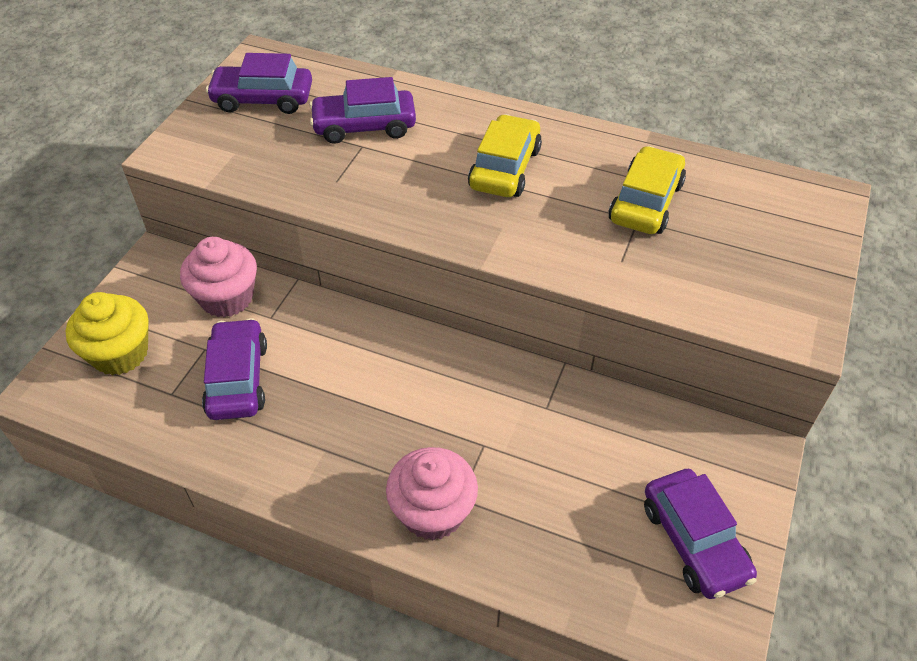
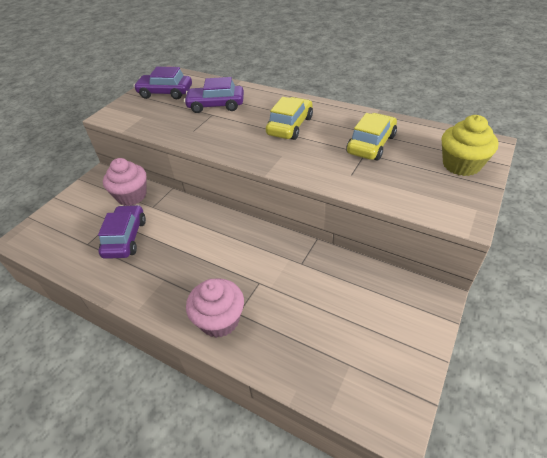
camera: 10 degrees right, 5 degrees down
yellow cupcake [66,292,148,375] -> yellow cupcake moved to [441,115,499,176]
purple car [644,469,757,599] -> none

